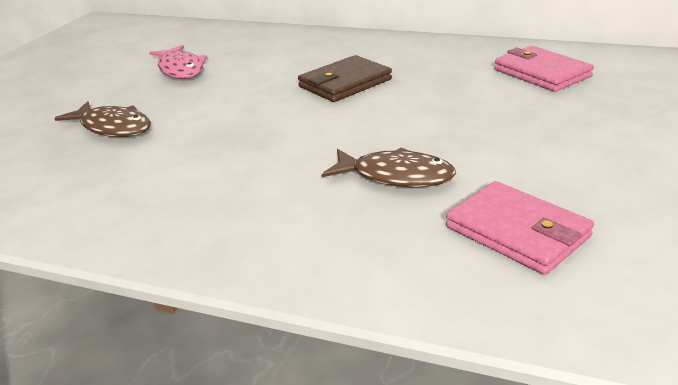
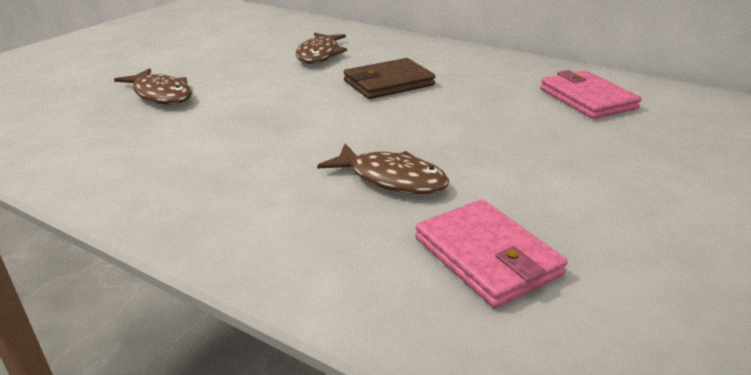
camera: 10 degrees right, 0 degrees up
pink fish [149,45,207,79] -> none
none -> brown fish [296,33,347,64]

